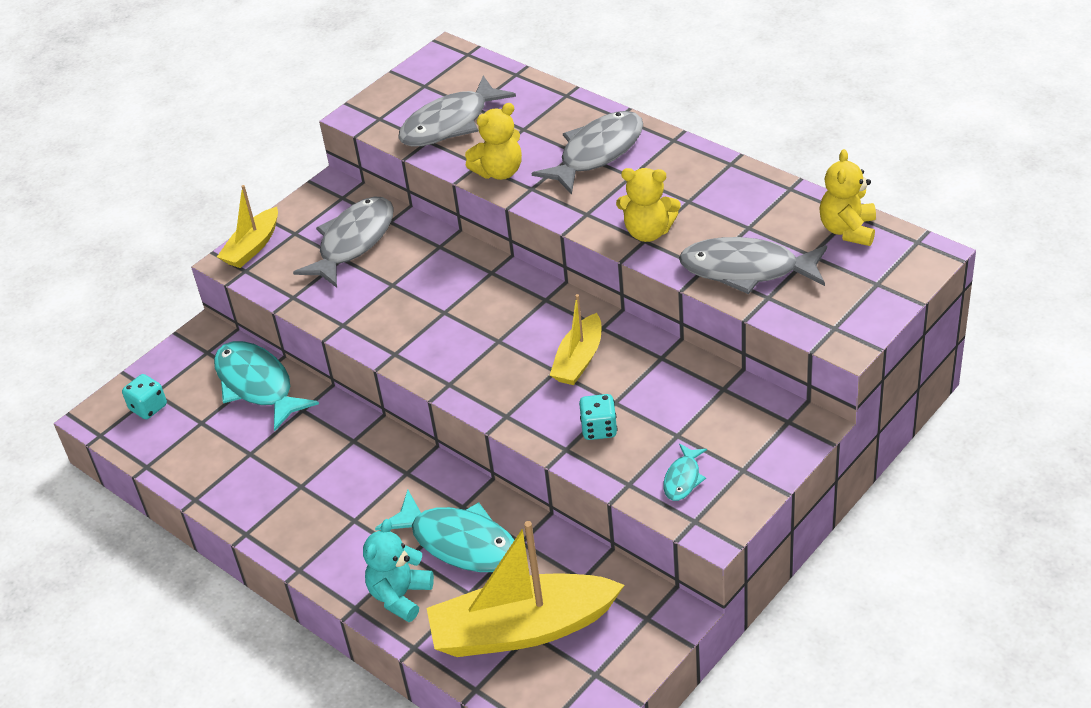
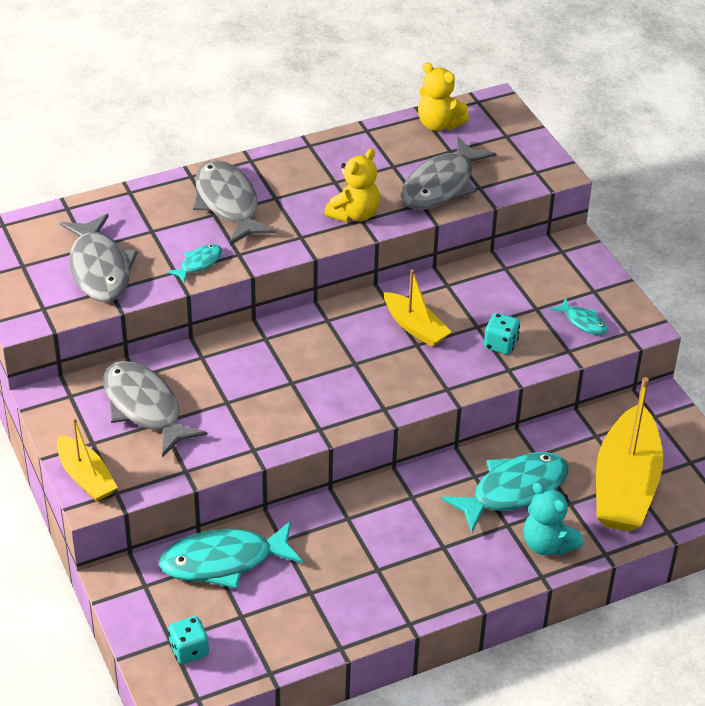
camera: 70 degrees left, 0 degrees up
yellow teddy bear [465,103,522,180] -> turquoise fish [167,244,222,283]

